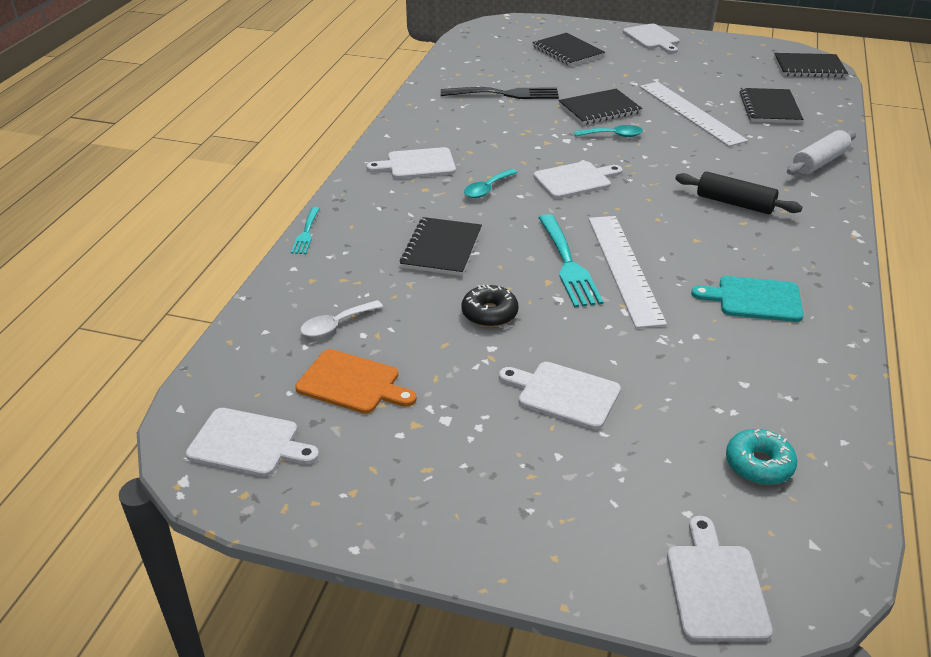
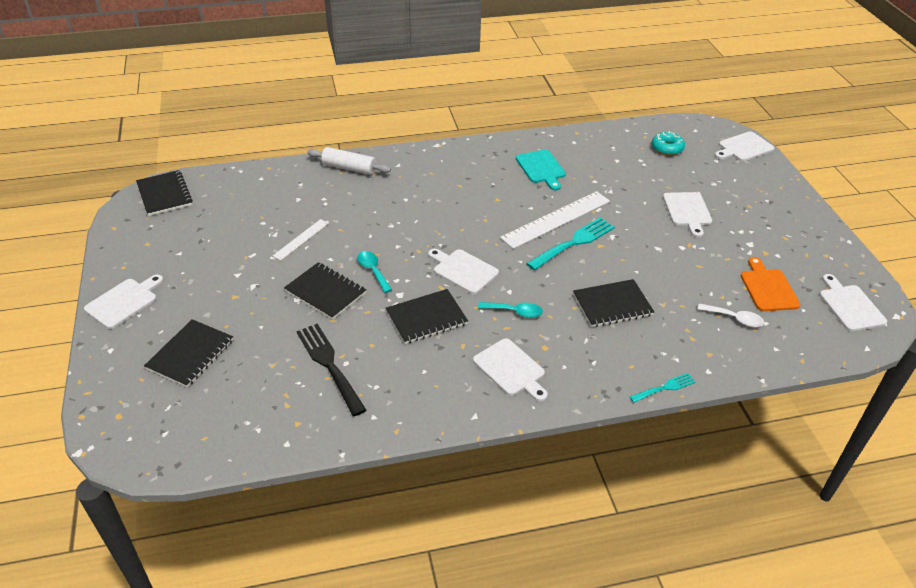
camera: 120 degrees left, 5 degrees up
black donut [462,285,518,327] -> none
white ruler [640,82,748,147] -> white ruler [273,219,329,260], size x0.53
black rolling pin [675,171,802,214] -> none
black notebook [739,88,803,123] -> black notebook moved to [386,289,468,344]

